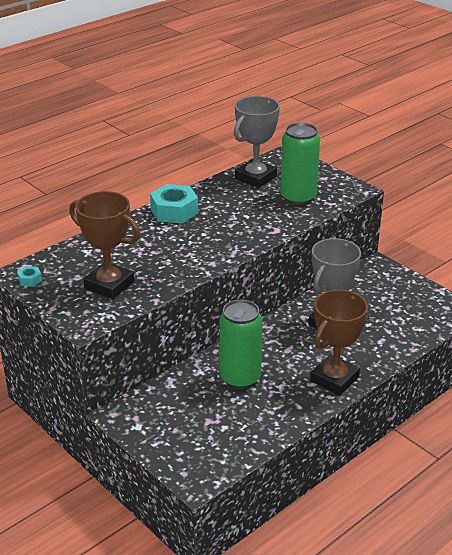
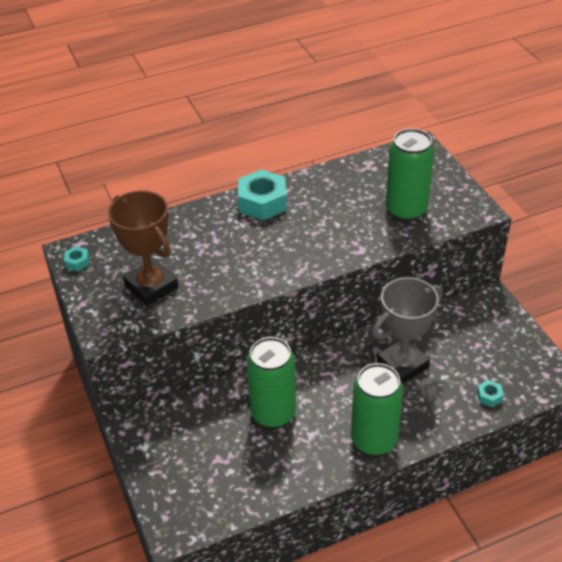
camera: 20 degrees right, 10 degrees up
grey trophy [234,96,280,188] -> none
brown trophy [310,290,368,395] -> green can [351,363,403,456]
none -> turquoise nut [477,380,504,407]

